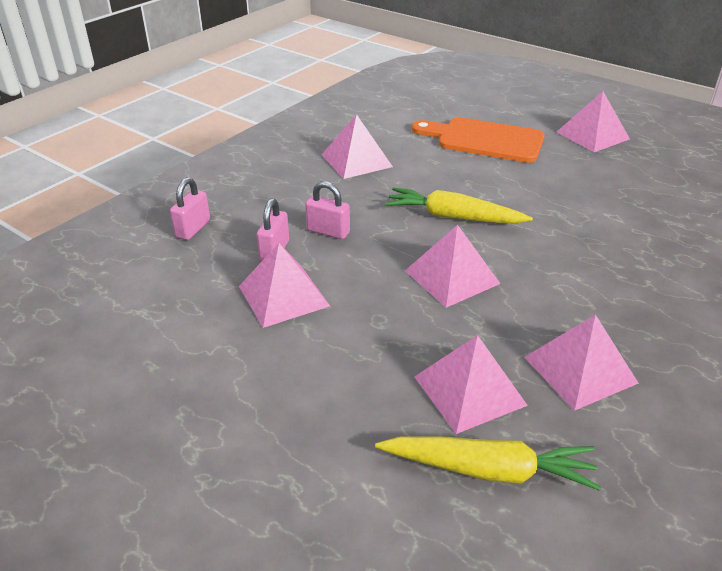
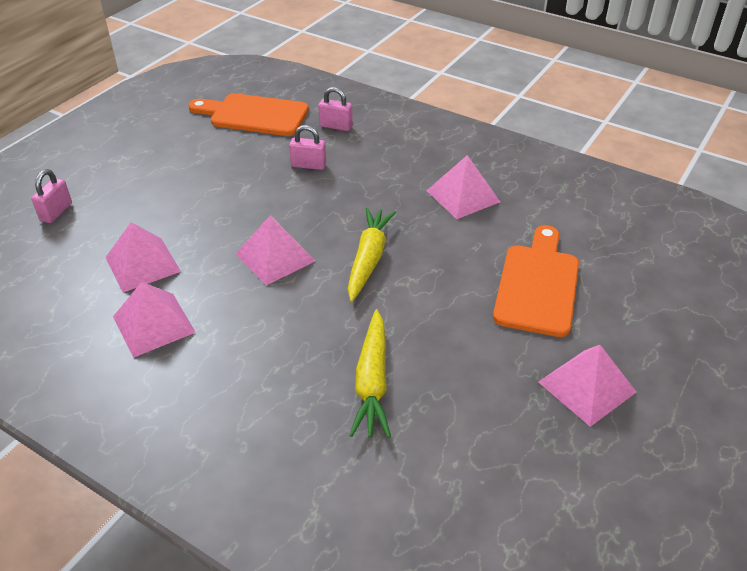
camera: 85 degrees right, 5 degrees up
pink pyramid [239,243,330,328] -> none
pink padlock [305,181,350,239] -> pink padlock moved to [31,169,72,223]
yellow carrot [375,436,601,490] -> yellow carrot moved to [349,309,391,438]
none -> orange cutting board [189,93,309,136]

